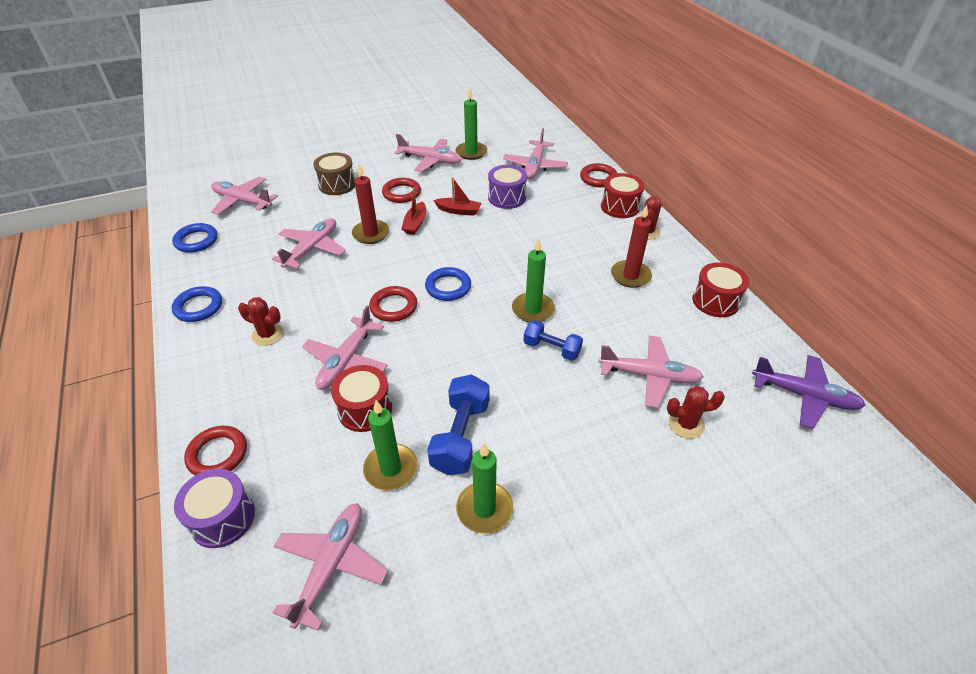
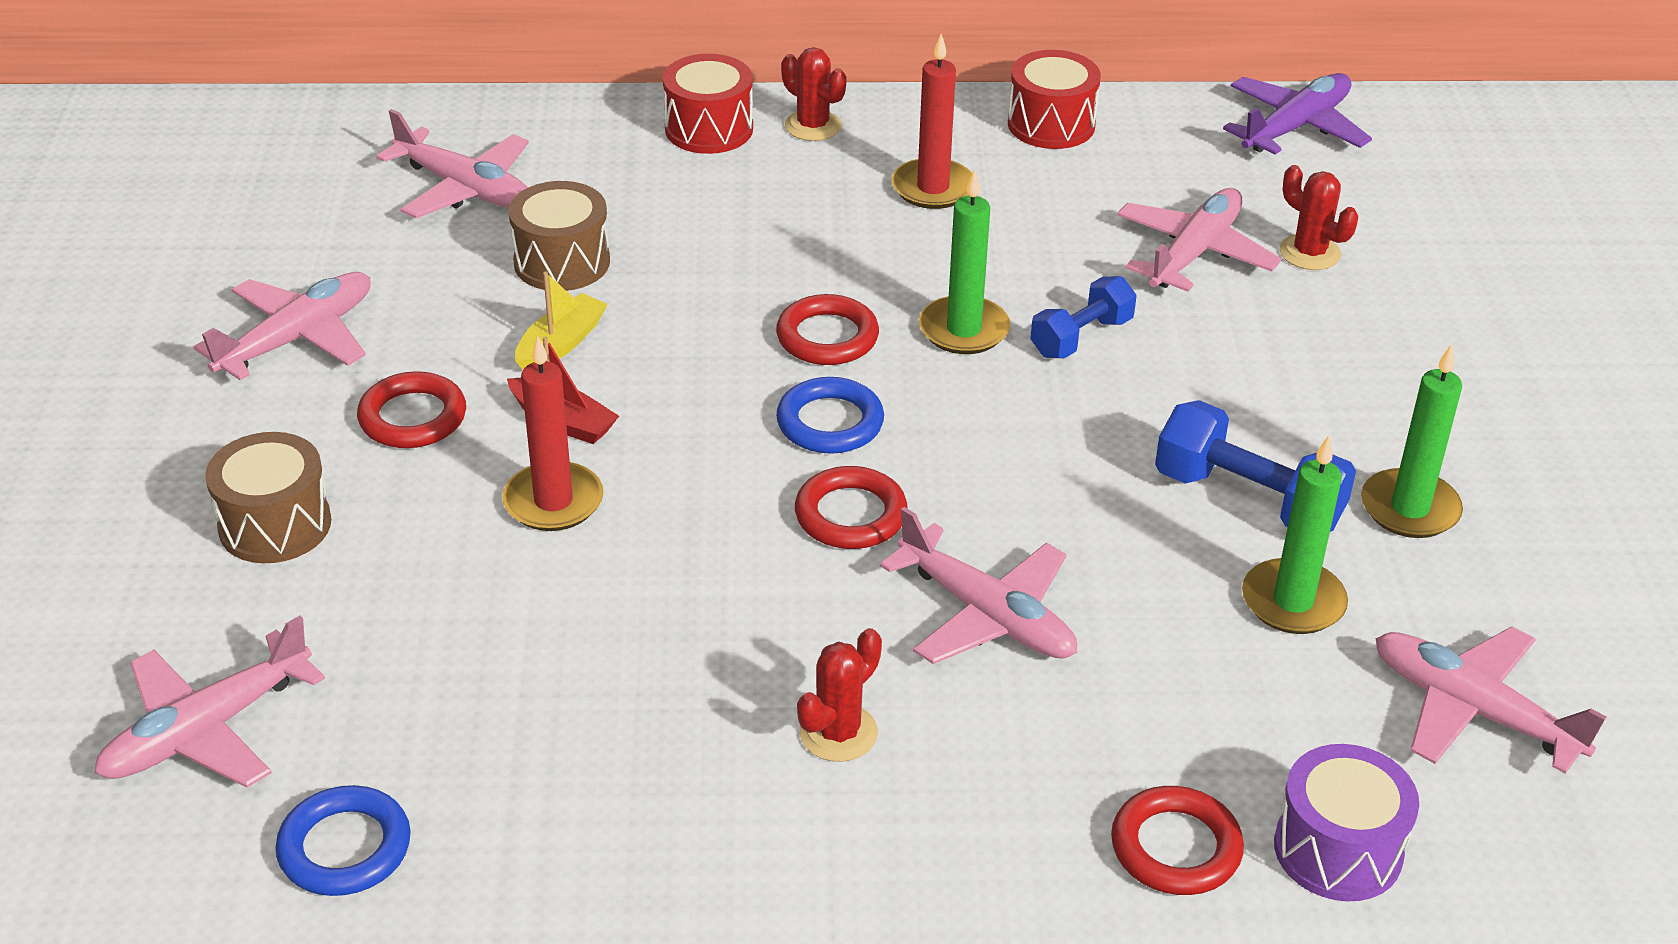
camera: 70 degrees left, 5 degrees down
blue ring [171,286,222,322] -> none
pink plane [272,218,346,269] -> none
red drum [331,365,392,432] -> none
red boat [433,177,481,216] -> yellow boat [515,272,608,370]
green candle [456,88,487,160] -> none
purple drum [488,165,527,209] -> brown drum [508,181,610,291]
red ring [580,163,617,187] -> red ring moved to [776,294,879,365]
red cactus [667,386,725,439] -> red cactus turned 60 degrees counterclockwise [1280,165,1358,270]

